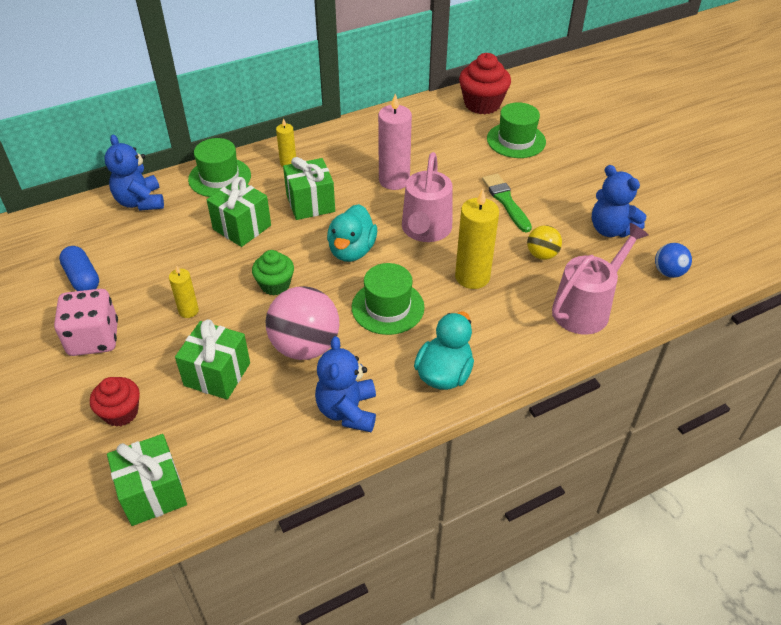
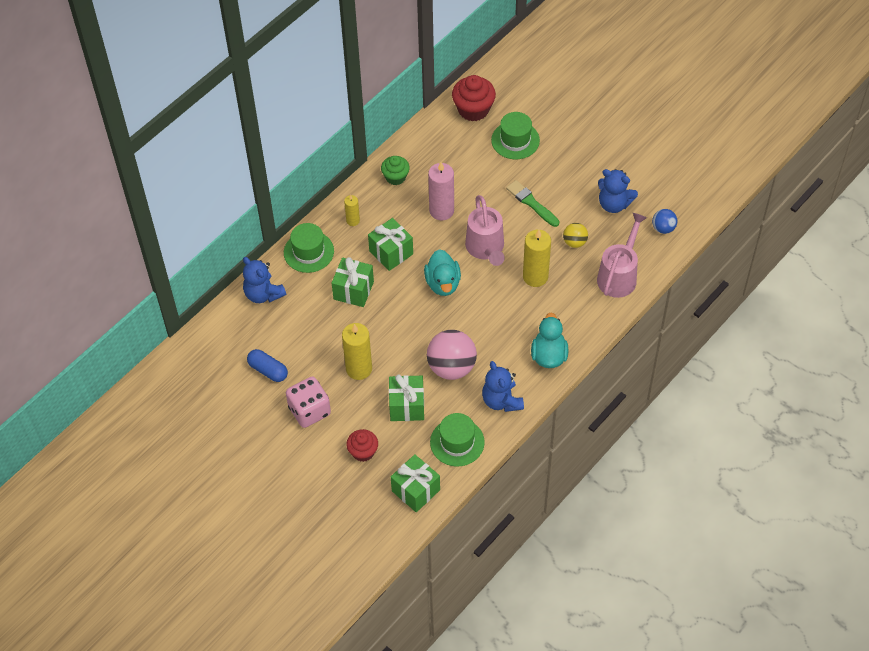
camera: 20 degrees left, 10 degrees up
yellow candle [169,265,199,318] -> yellow candle [342,323,372,380], size x1.83
green cupcake [252,250,294,296] -> green cupcake moved to [381,156,410,185]
green hat [352,263,425,335] -> green hat moved to [430,413,485,467]

